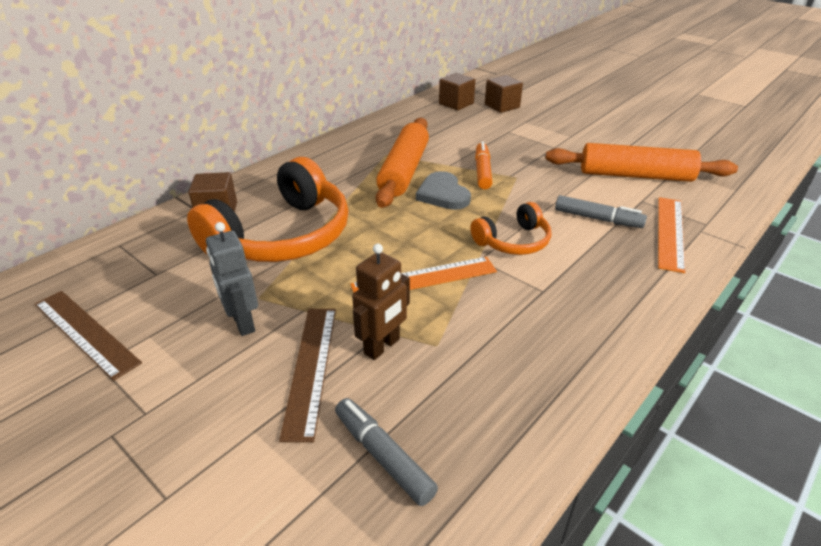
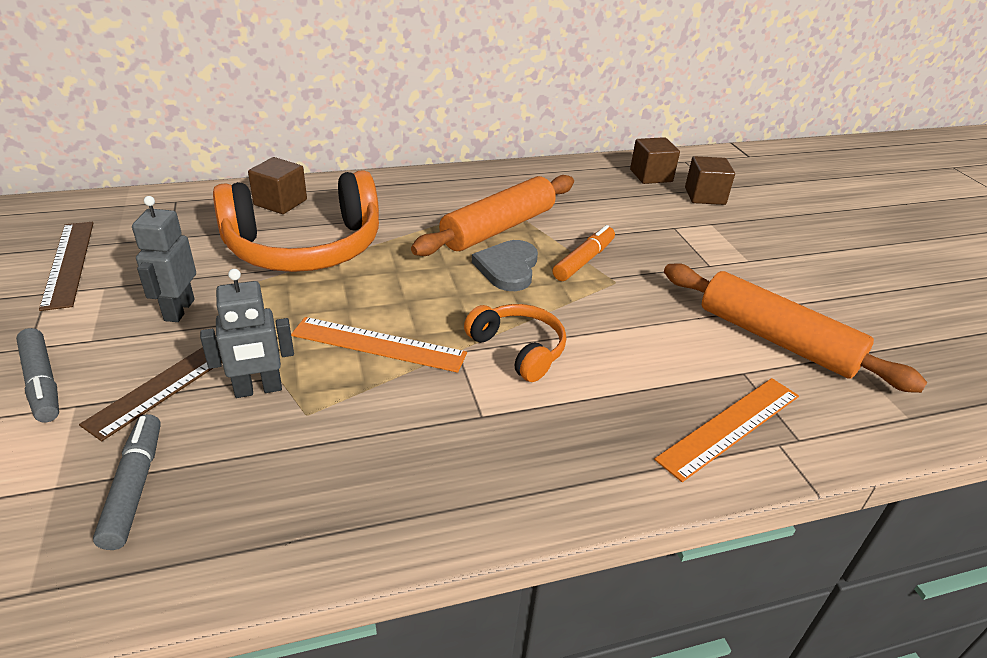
camera: 30 degrees right, 0 degrees up
brown robot [352,243,410,360] -> grey robot [200,269,294,398]
orange headphones [471,202,551,255] -> orange headphones turned 135 degrees counterclockwise [464,304,566,382]
grey marker [555,195,647,228] -> grey marker moved to [16,328,59,423]

